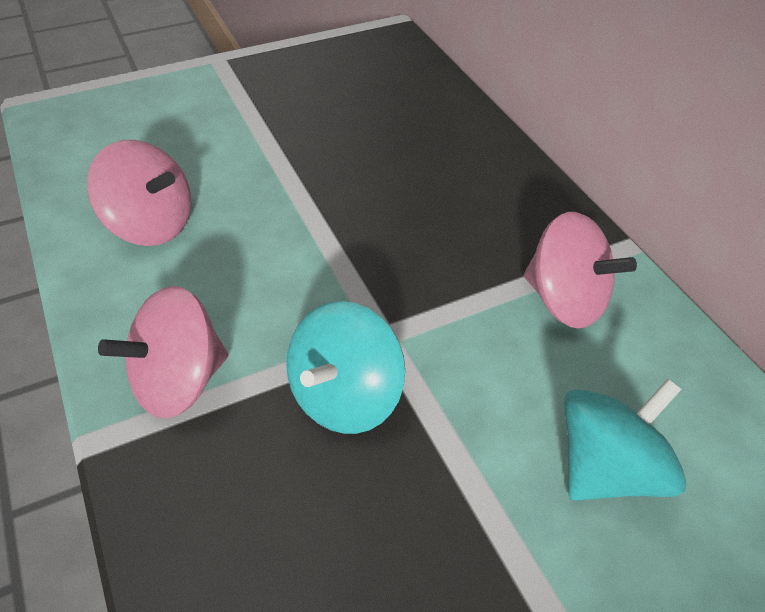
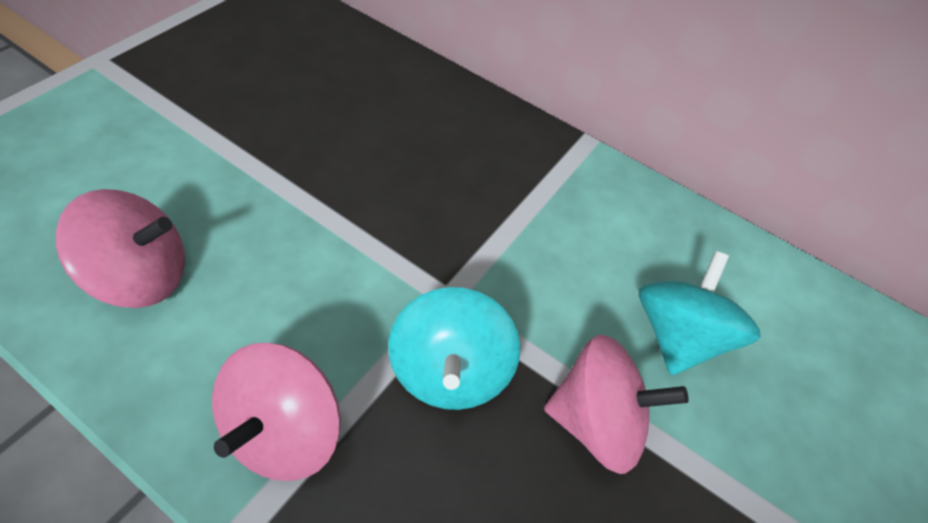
camera: 35 degrees left, 5 degrees up
pink spinning top [524,212,637,329] -> pink spinning top moved to [544,334,688,474]

